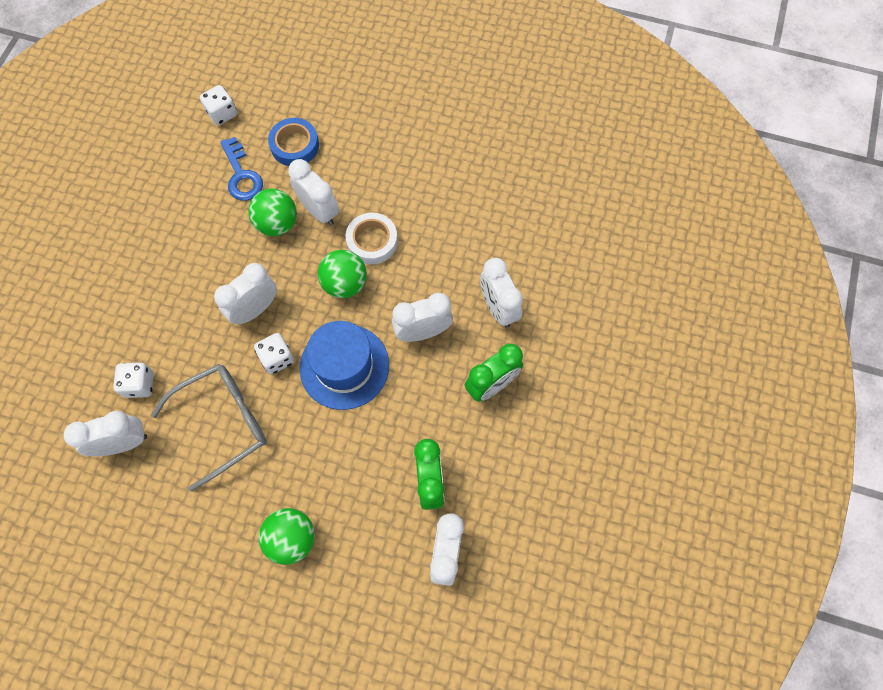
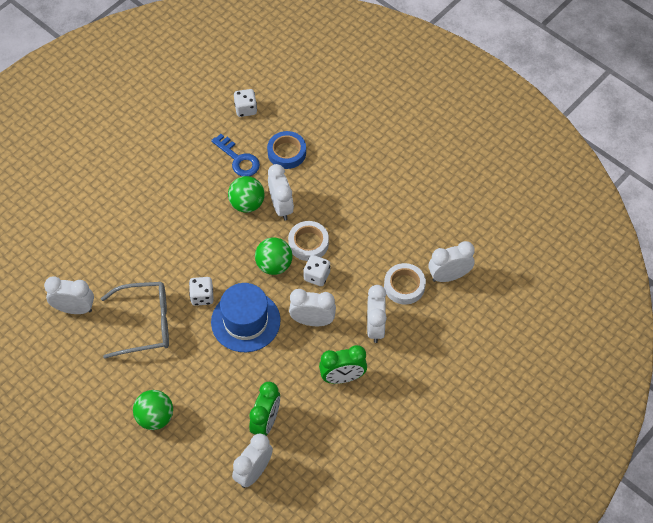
camera: 25 degrees right, 10 degrees down
white dice [113,362,154,398] -> white dice moved to [303,255,330,286]
white clock [214,263,277,324] -> white clock moved to [429,241,475,282]
blue key [220,137,263,201] -> blue key turned 45 degrees counterclockwise [211,134,260,176]
none -> white tape [384,263,426,305]

